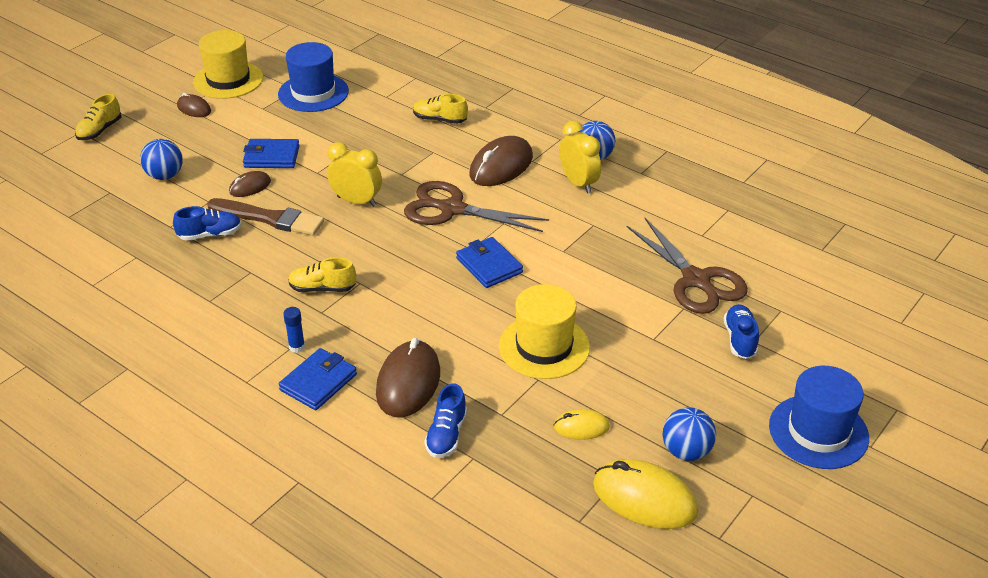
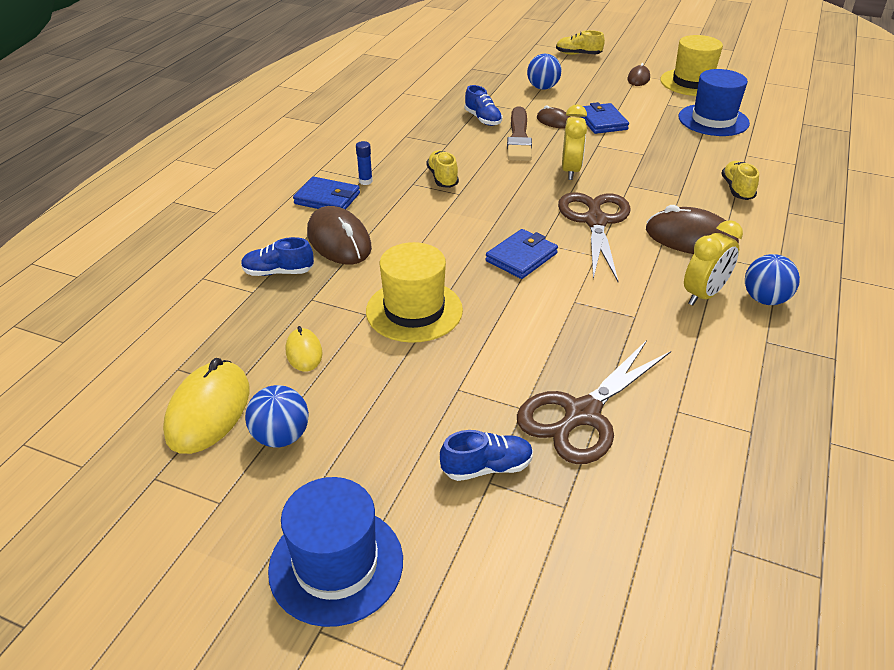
camera: 75 degrees right, 0 degrees up
brown mouse [376,338,440,417] -> brown mouse turned 60 degrees clockwise [307,206,372,265]

